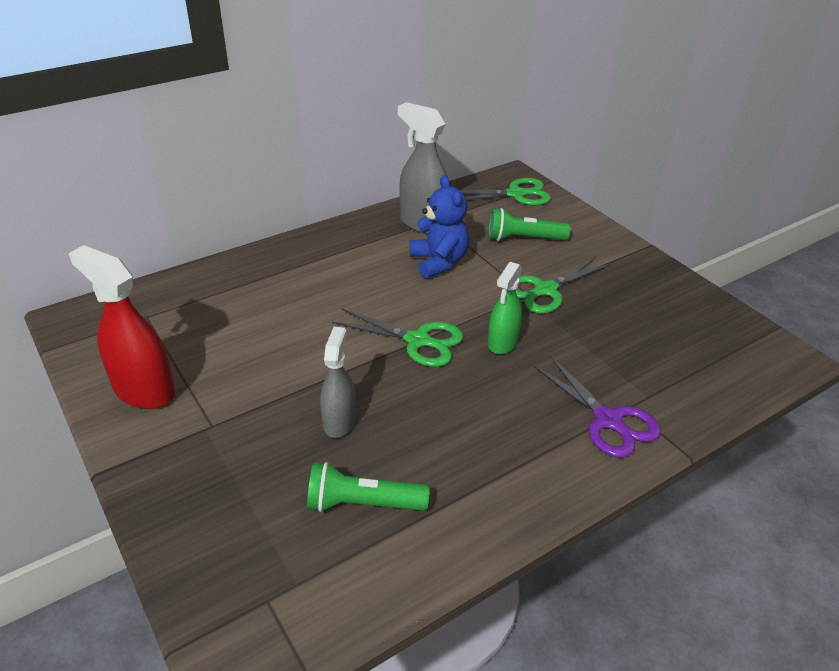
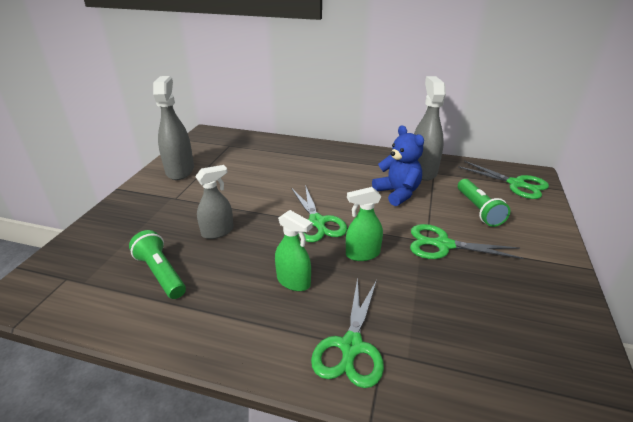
camera: 50 degrees right, 5 degrees down
red spray bottle [69,245,175,409] -> grey spray bottle [153,76,194,180]
blue teddy bear [410,175,469,278] -> blue teddy bear turned 60 degrees counterclockwise [372,125,424,206]
green flashlight [488,208,570,241] -> green flashlight turned 150 degrees counterclockwise [458,179,510,227]
purple scissors [533,356,661,458] -> green scissors [311,277,384,388]
none -> green spray bottle [275,210,313,291]

